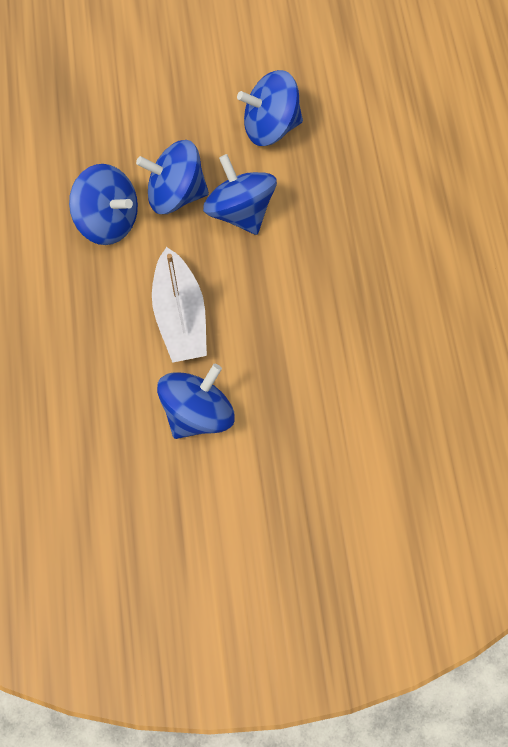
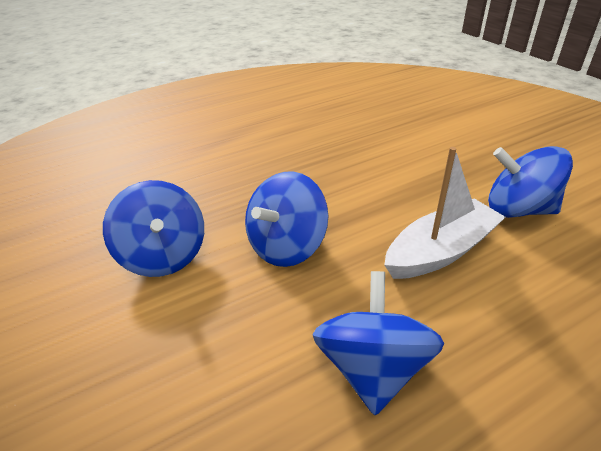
camera: 110 degrees left, 30 degrees down
blue spinning top [136,140,209,214] -> none

